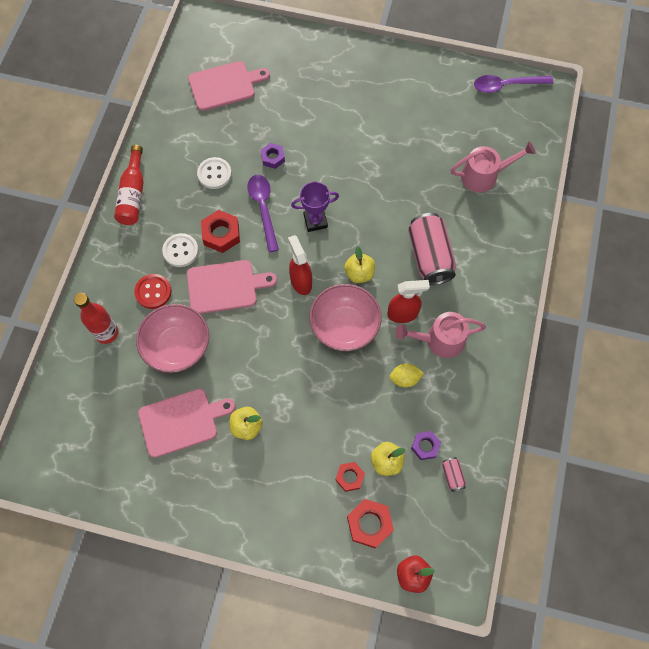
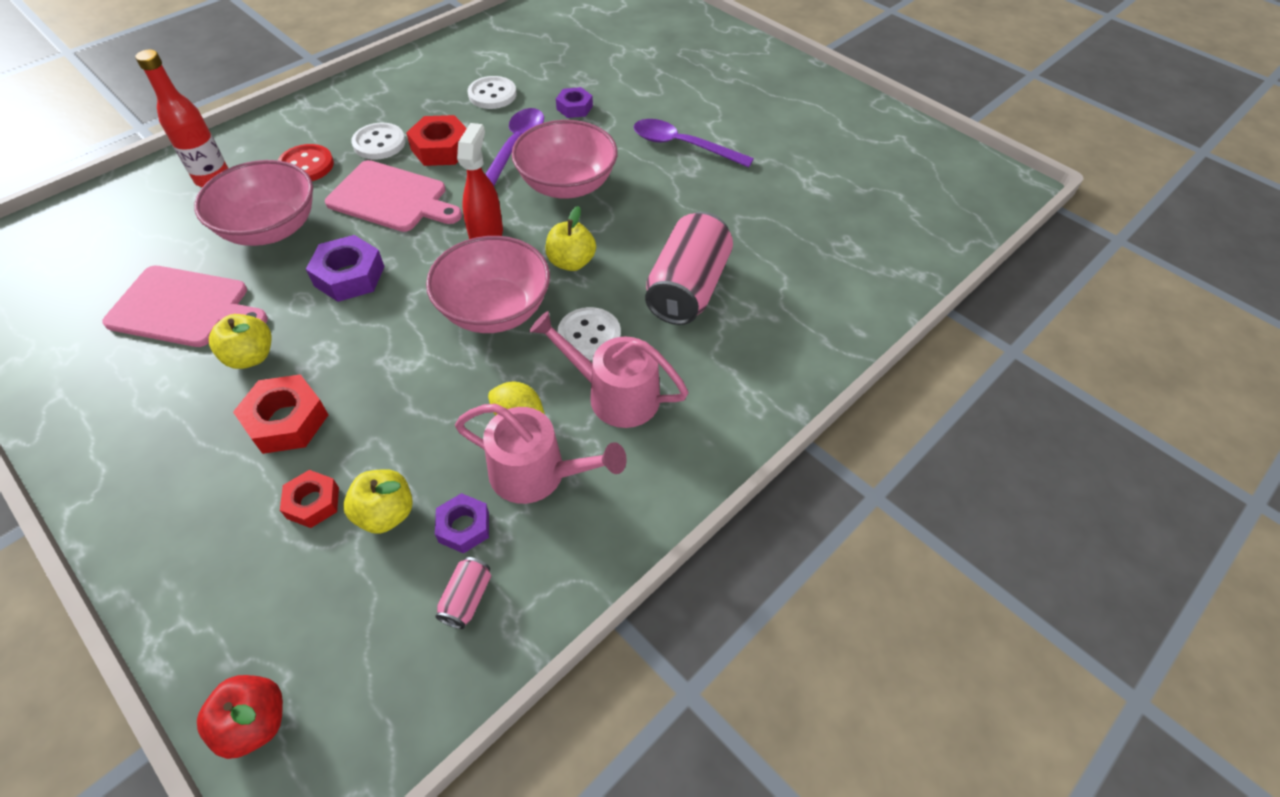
camera: 30 degrees right, 15 degrees down
red bottle [114,145,144,225] -> none
pink cutting board [188,61,270,111] -> none
purple trophy [291,182,339,232] -> pink bowl [511,120,618,199]
red nut [347,499,394,549] -> red nut moved to [233,374,328,454]
red spray bottle [388,280,430,323] -> white button [557,307,621,361]
pink watering can [451,142,536,193] -> pink watering can moved to [455,404,627,504]
purple spoon [474,75,553,93] -> purple spoon moved to [634,119,754,168]
none -> purple nut [306,235,385,302]

